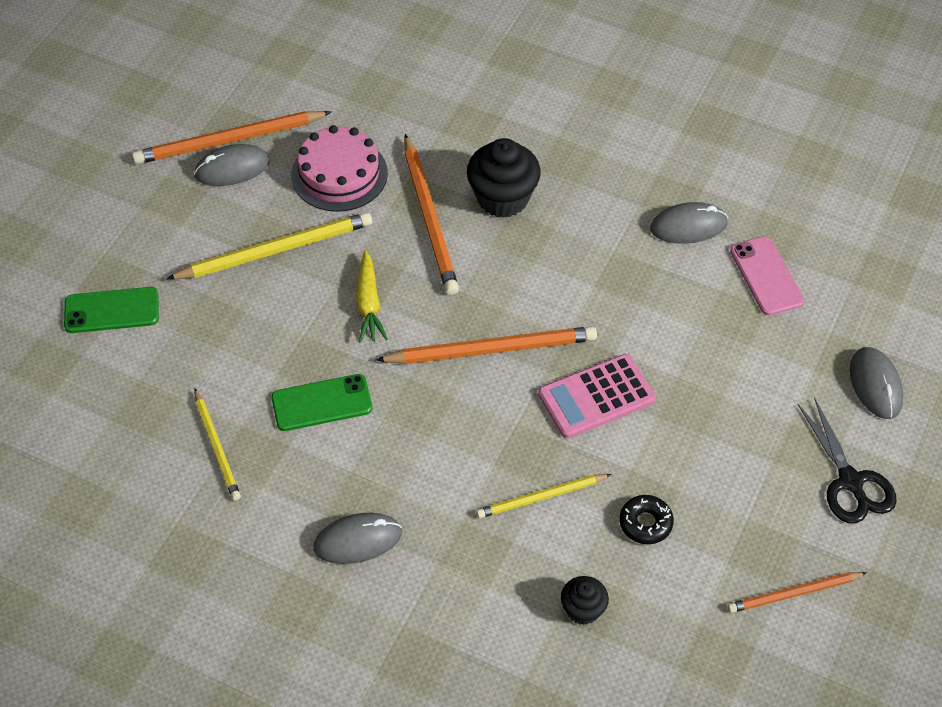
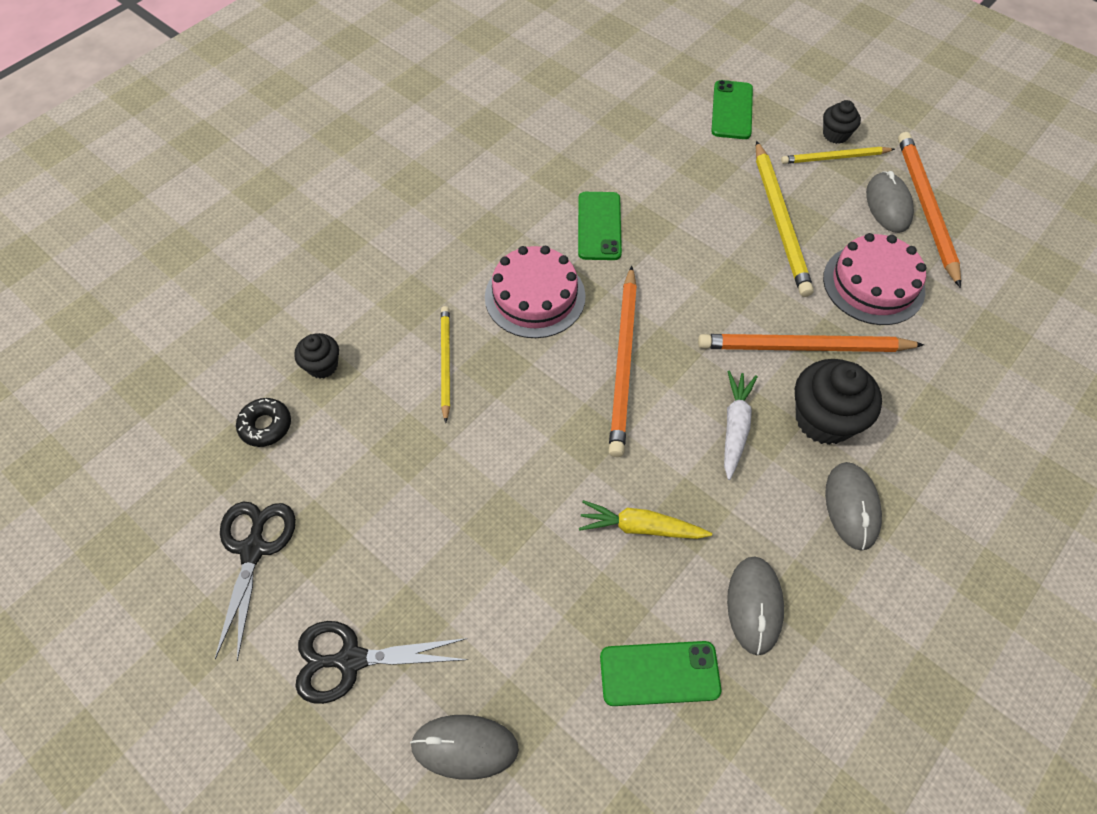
camera: 105 degrees right, 5 degrees up
yellow pencil [194,388,241,501] -> yellow pencil moved to [781,147,895,164]
grey mouse [314,513,402,564] -> grey mouse moved to [825,462,882,551]
yellow carrot [356,250,388,343] -> yellow carrot moved to [579,500,712,539]
pink calculator [538,354,656,439] -> none
black donut [619,495,674,544] -> black donut moved to [236,398,291,447]
orange pencil [727,572,867,613] -> black scissors [215,502,296,661]
pink phone [730,236,804,316] -> green phone [600,641,721,706]
none -> pink cake [485,246,586,338]
none -> white carrot [724,371,758,480]
none -> black cupcake [823,100,861,144]

